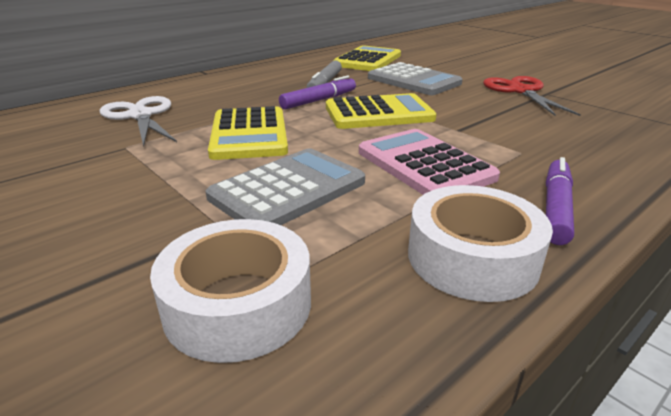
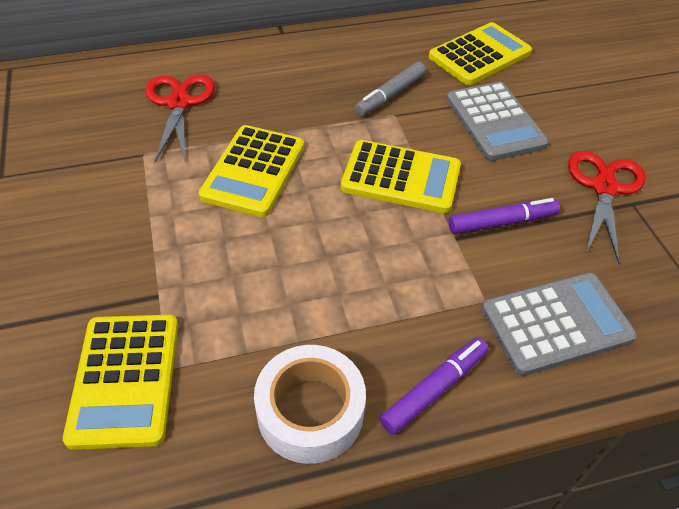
camera: 25 degrees right, 20 degrees up
white scissors [100,96,177,147] -> red scissors [146,75,215,163]
white tape [150,219,311,363] -> yellow calculator [63,315,178,450]
grey calculator [206,148,365,225] -> grey calculator moved to [482,272,637,376]
purple marker [279,75,356,109] -> purple marker moved to [449,198,560,234]
pink calculator [359,129,500,195] -> none

